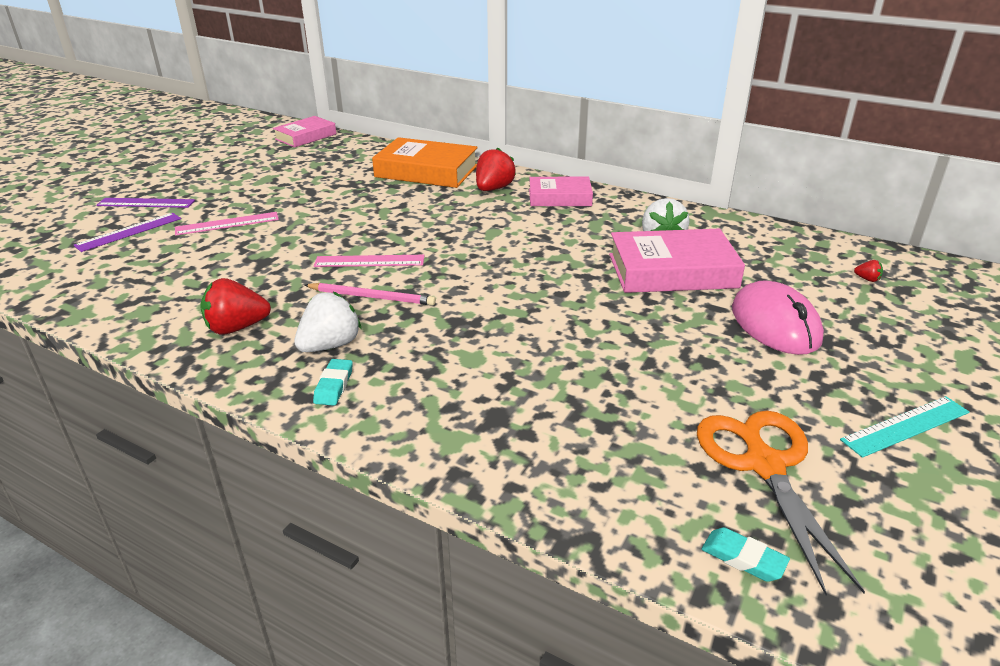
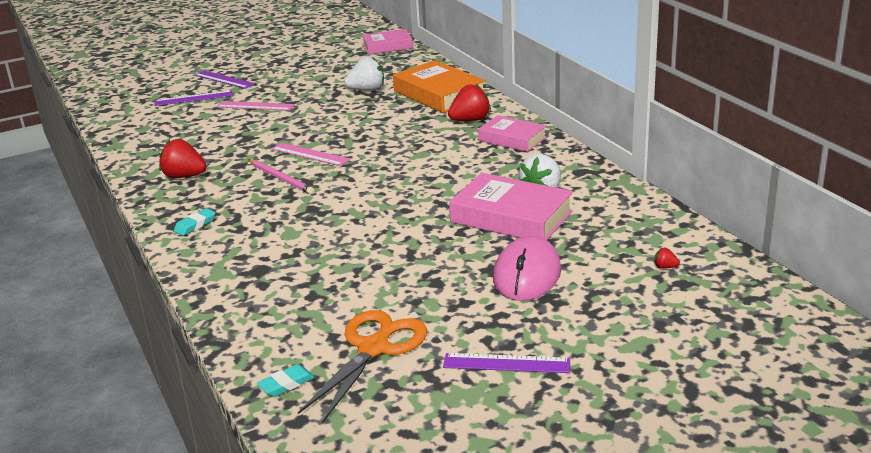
camera: 35 degrees right, 5 degrees down
white strawberry [294,292,362,352] -> white strawberry moved to [344,57,384,91]
turquoise eraser [702,527,790,582] -> turquoise eraser turned 75 degrees clockwise [257,364,315,397]
turquoise ruler [840,396,969,458] -> purple ruler [443,353,570,373]
red strawberry [854,260,883,282] -> red strawberry turned 135 degrees clockwise [654,248,680,269]

